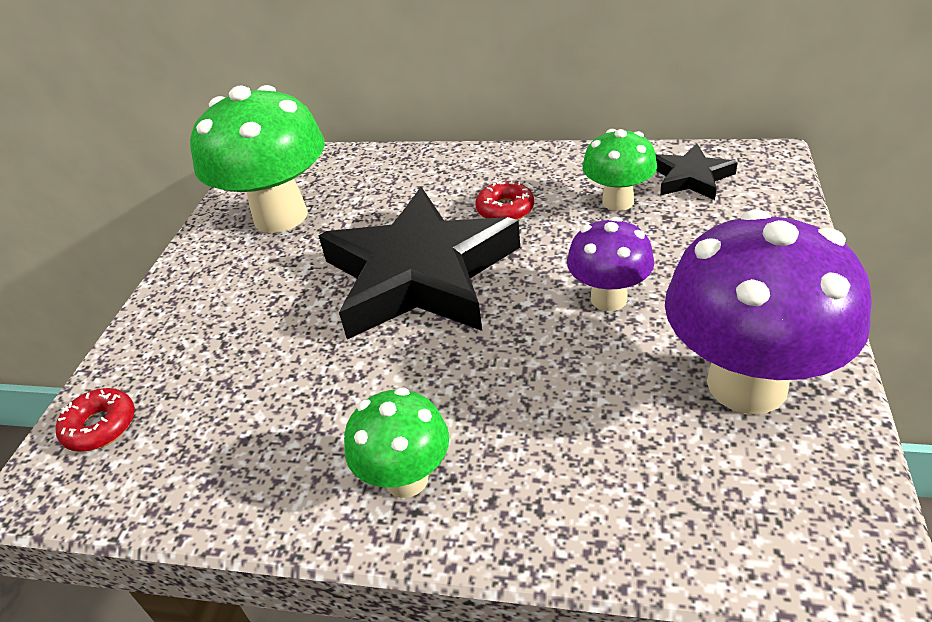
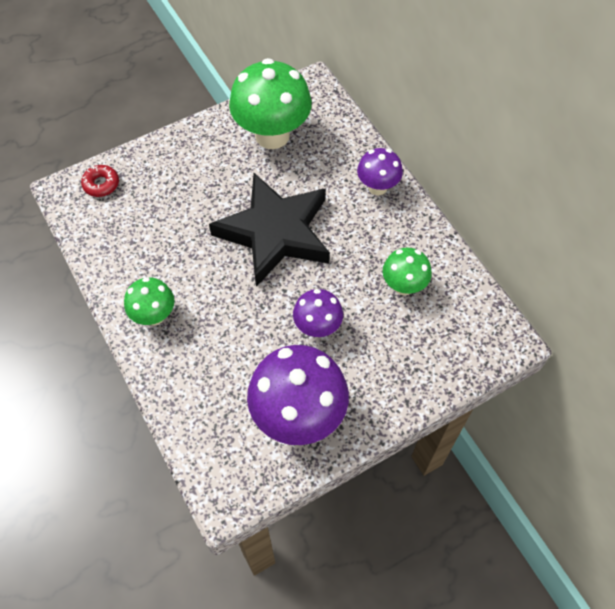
camera: 45 degrees right, 20 degrees up
red donut [475,180,534,220] -> none
black star [656,144,738,200] -> none
none -> purple mushroom [357,148,403,195]

